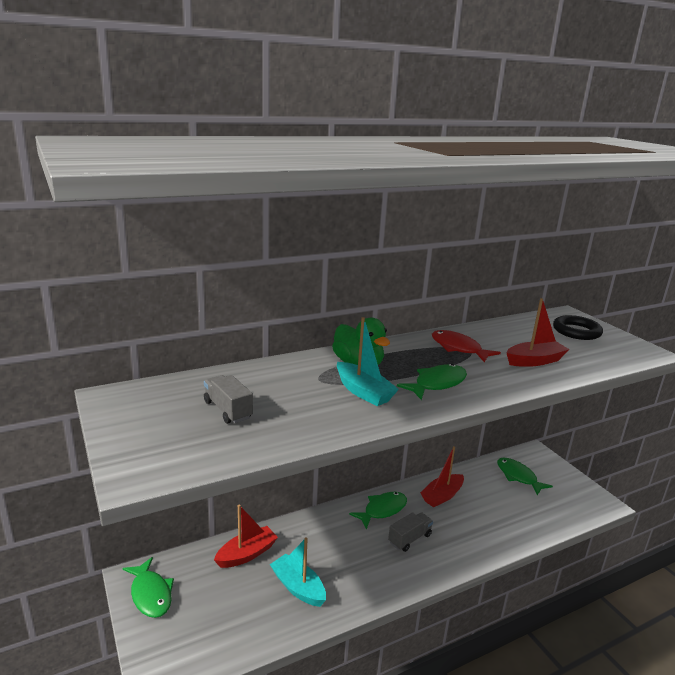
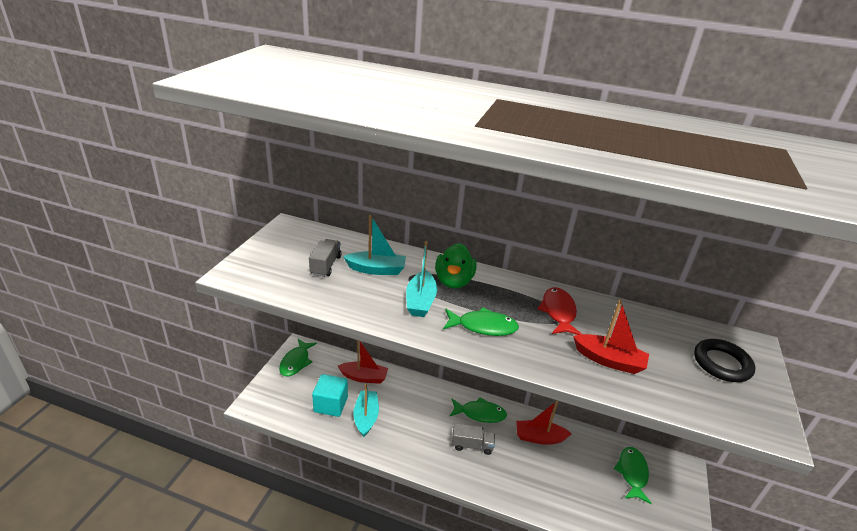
camera: 45 degrees right, 10 degrees up
none -> turquoise cube [312,374,348,417]
none -> turquoise boat [343,215,406,275]

